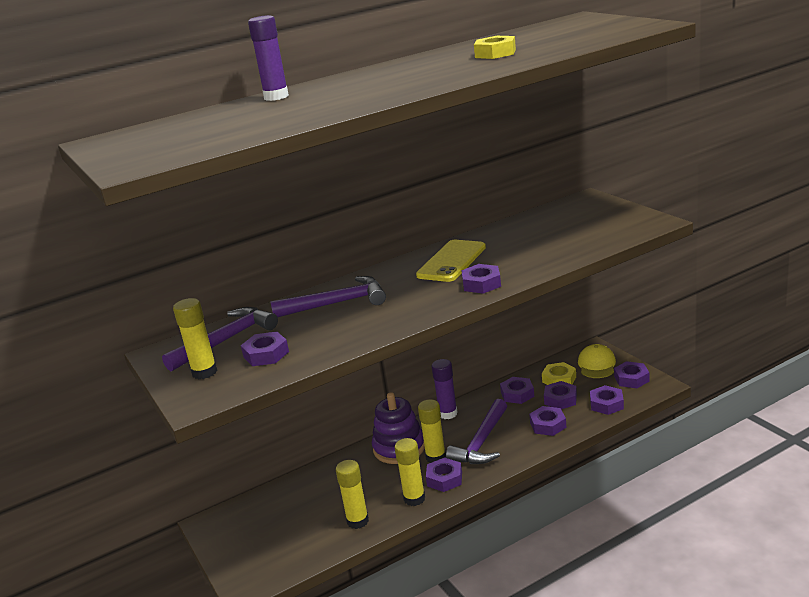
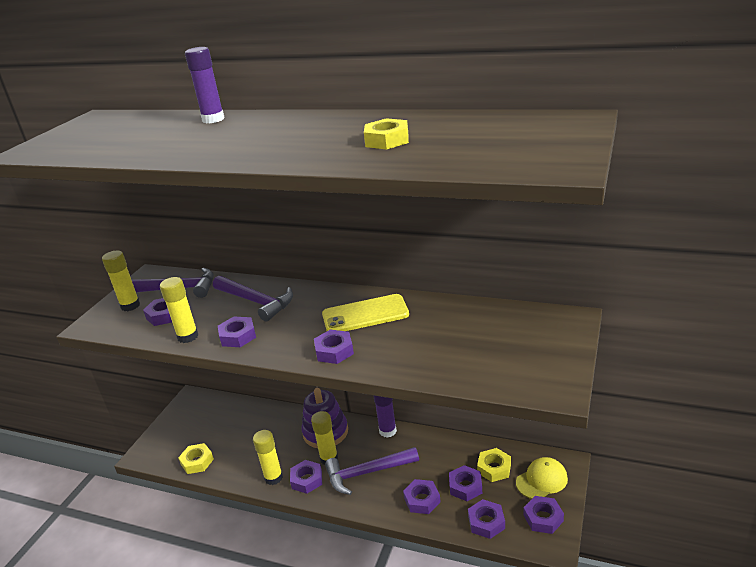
camera: 50 degrees right, 5 degrees up
yellow glue stick [336,460,369,529] -> yellow glue stick moved to [160,277,199,343]
purple nut [500,377,534,404] -> purple nut moved to [218,317,256,347]
none -> yellow nut [178,443,214,474]

